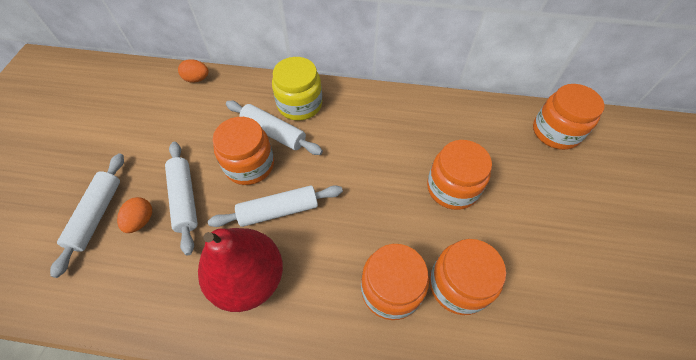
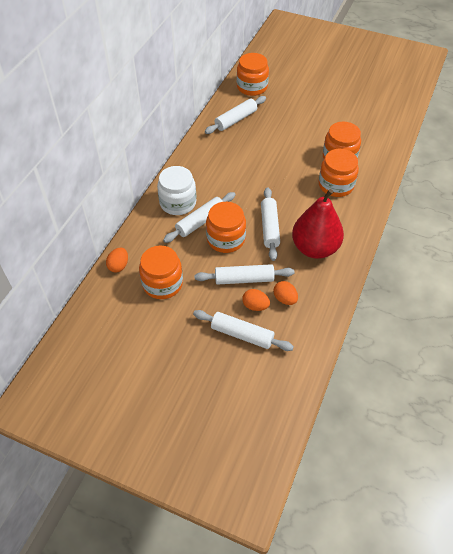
camera: 75 degrees left, 5 degrees down
yellow jar [272,57,322,121] -> white jar [157,166,196,215]
orange jar [427,140,492,210] -> orange jar moved to [139,246,183,299]
none -> white rolling pin [205,96,266,134]
none -> orange egg [274,281,298,305]

